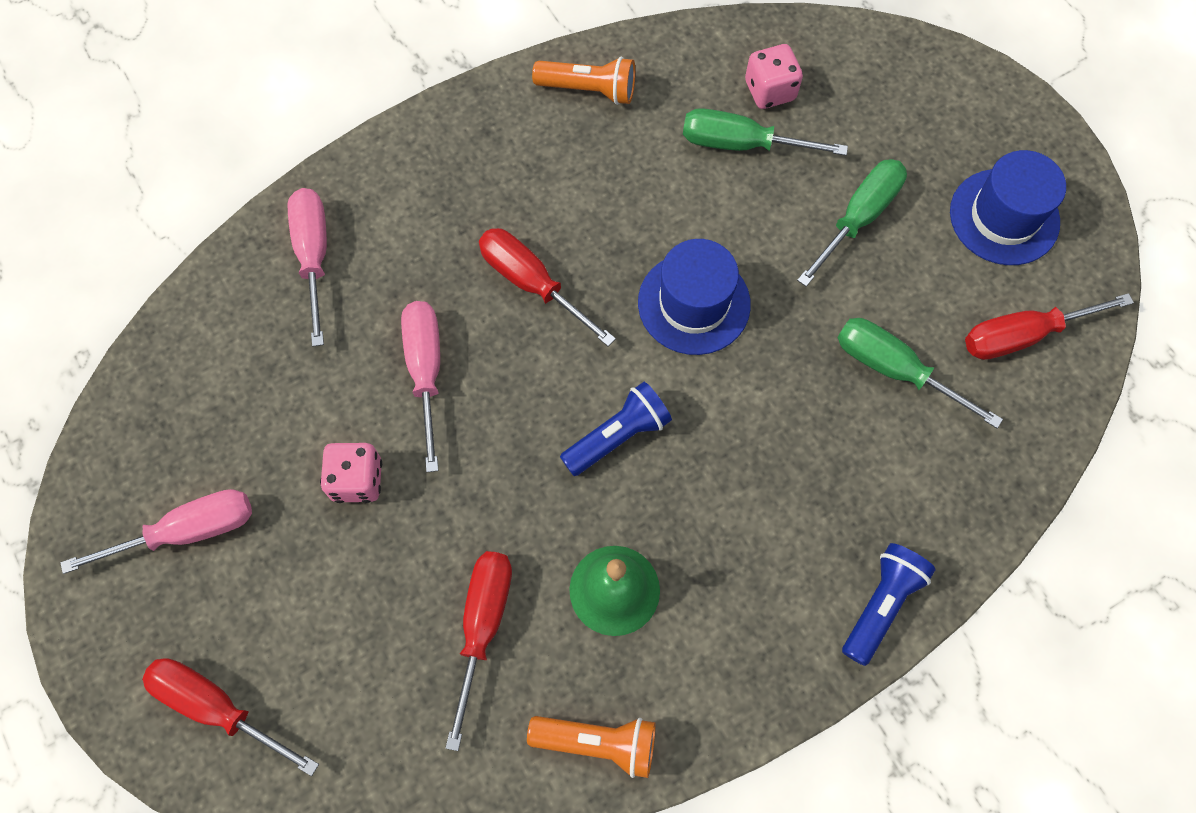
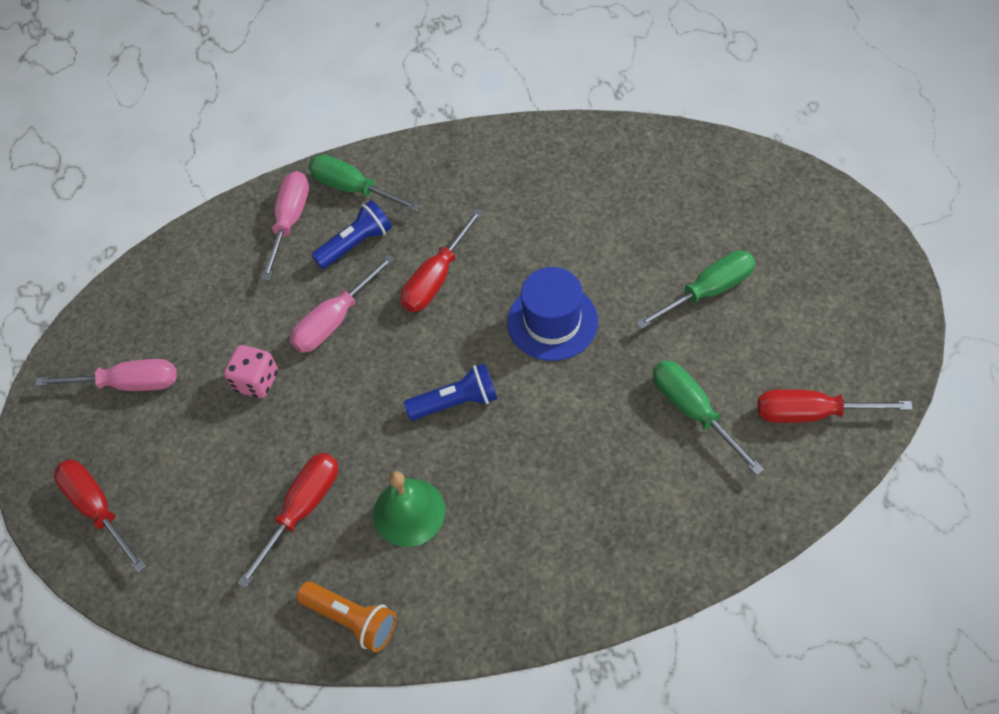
camera: 25 degrees right, 10 degrees down
pink screwdriver [401,301,440,472] -> pink screwdriver turned 150 degrees counterclockwise [290,254,395,353]
red screwdriver [479,228,616,347] -> red screwdriver turned 120 degrees counterclockwise [401,209,483,312]
orange flashlight [532,57,635,105] -> none
green screwdriver [683,108,848,156] -> green screwdriver moved to [308,155,421,212]
pink dice [745,44,803,109] -> none
blue flashlight [842,543,936,666] -> blue flashlight moved to [311,200,392,269]
blue hat [950,150,1066,265] -> none

